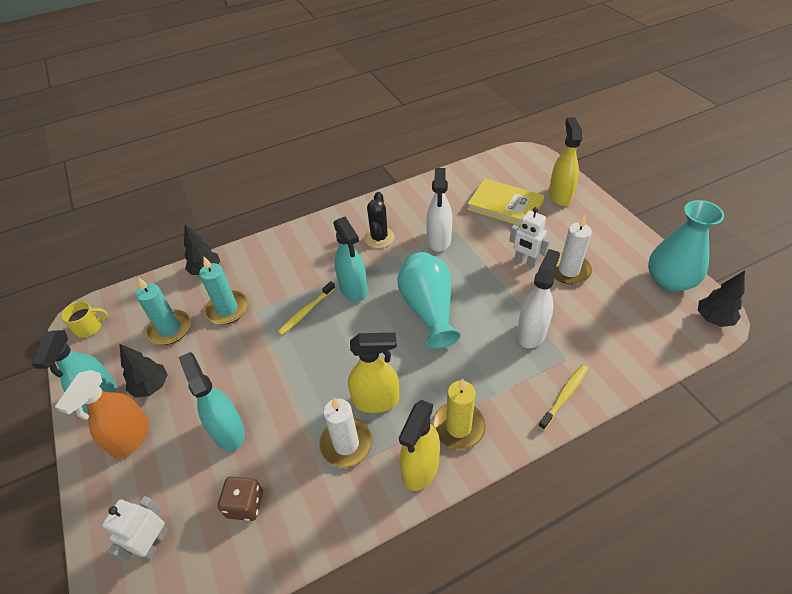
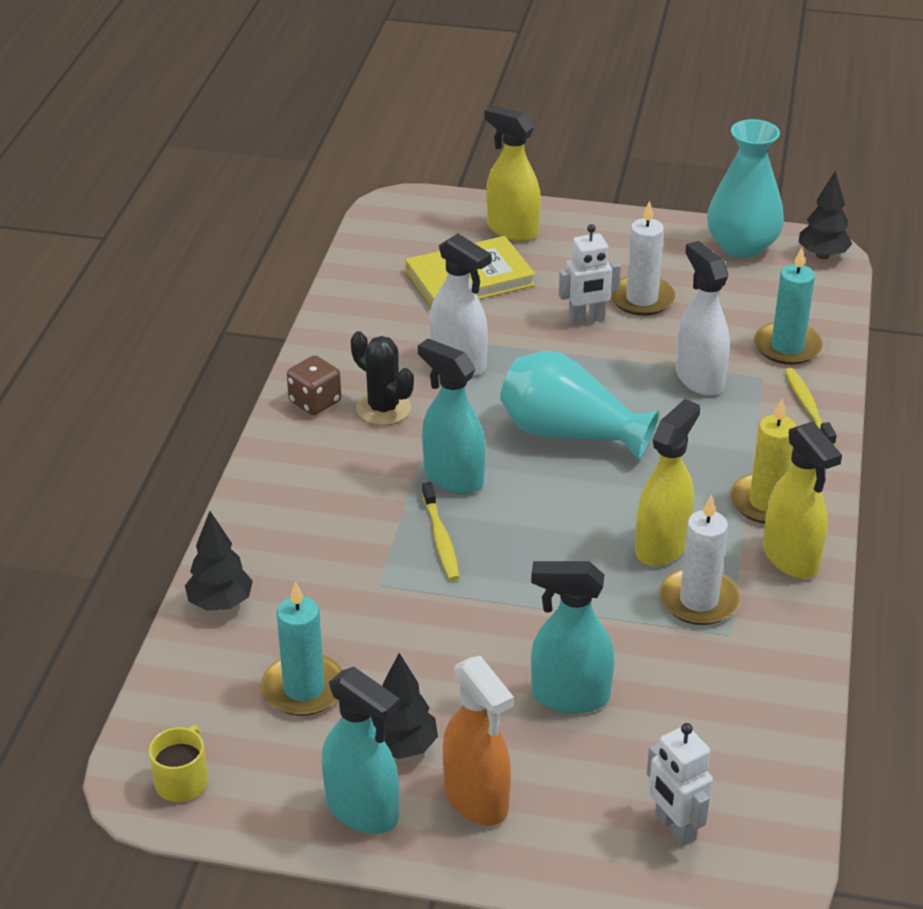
camera: 55 degrees left, 10 degrees down
turquoise candle [199,257,248,324] -> turquoise candle moved to [754,247,823,365]
brown dice [218,476,263,521] -> brown dice moved to [287,355,341,415]
turquoise spray bottle [333,217,368,302] -> turquoise spray bottle turned 150 degrees counterclockwise [418,338,485,494]

